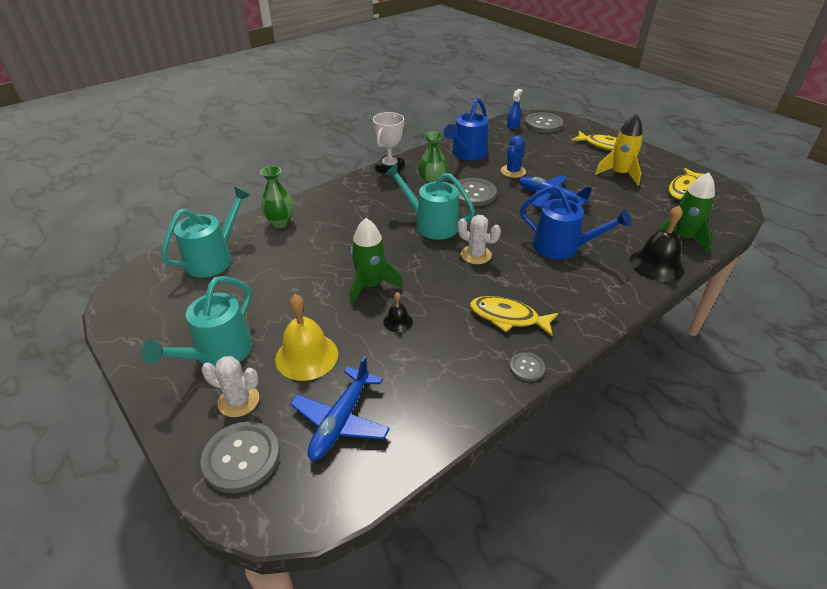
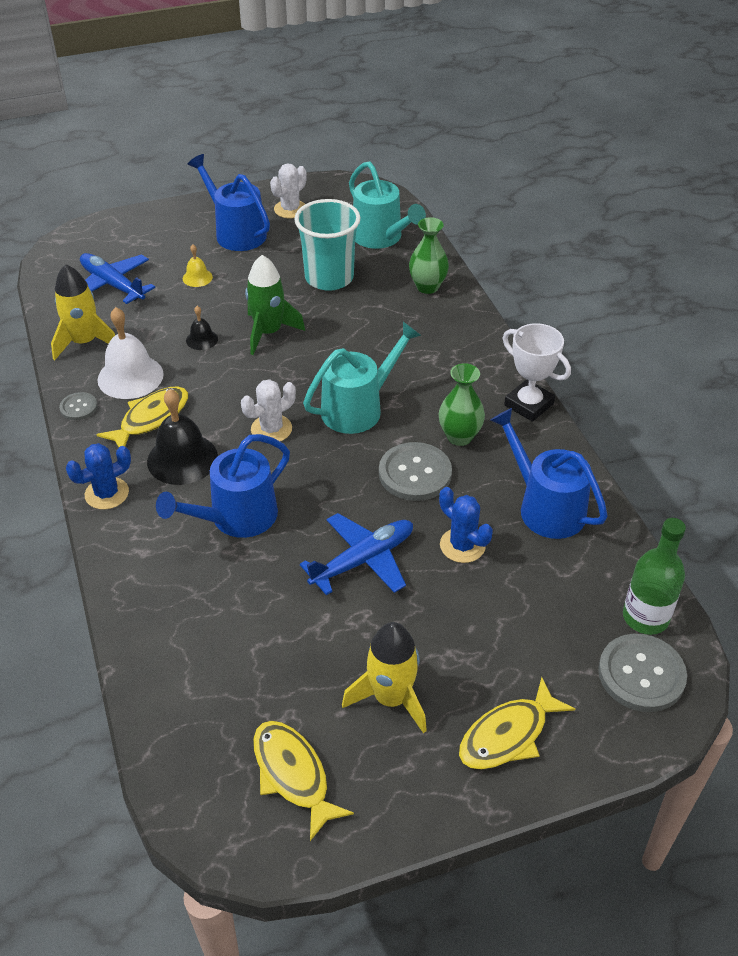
camera: 110 degrees right, 5 degrees up
turquoise watering can [142,276,253,367] -> blue watering can [188,154,270,251]
grey button [200,422,280,493] -> none
white cactus [202,356,259,417] -> white cactus moved to [270,163,307,218]
yellow bell [275,294,338,381] -> yellow bell [183,244,213,287], size x0.51
blue spray bottle [507,89,522,129] -> green bottle [623,518,686,635]
black bell [630,206,685,282] -> black bell moved to [147,389,218,485]
green rocket [657,173,715,254] -> none
none -> yellow rocket [51,264,115,360]
none -> blue cactus [66,443,131,510]
none -> white bell [98,307,164,399]
none -> turquoise cup [294,199,361,291]

